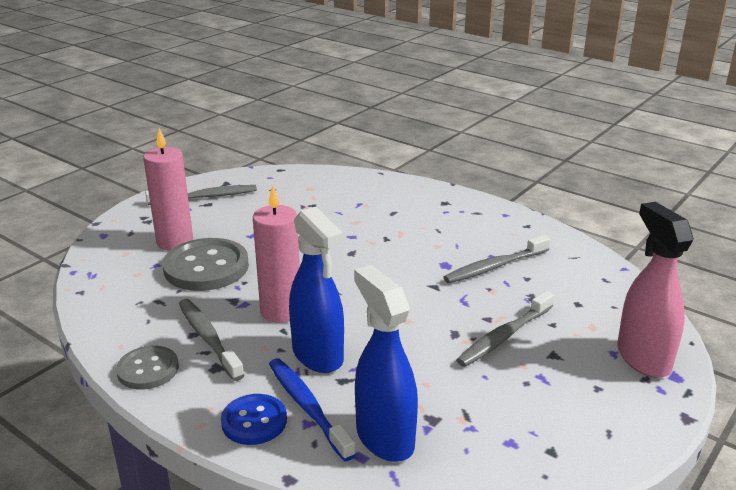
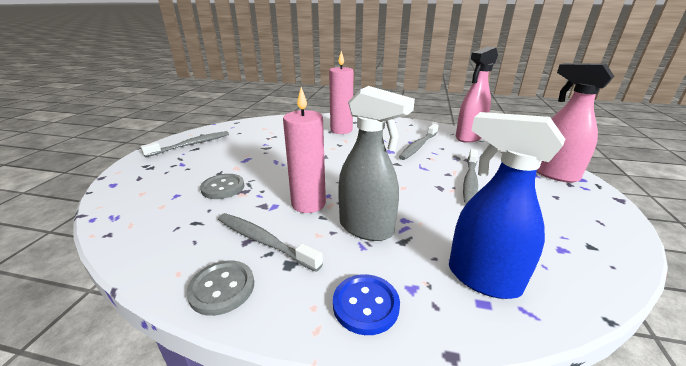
camera: 25 degrees left, 0 degrees up
pink candle [143,128,193,250] -> pink candle moved to [329,51,354,134]
grey button [163,238,249,291] -> grey button [200,174,244,199], size x0.59
blue toothbrush [269,358,356,461] -> none
blue spray bottle [289,207,344,373] -> grey spray bottle [338,86,415,241]
none -> pink spray bottle [456,46,498,143]

